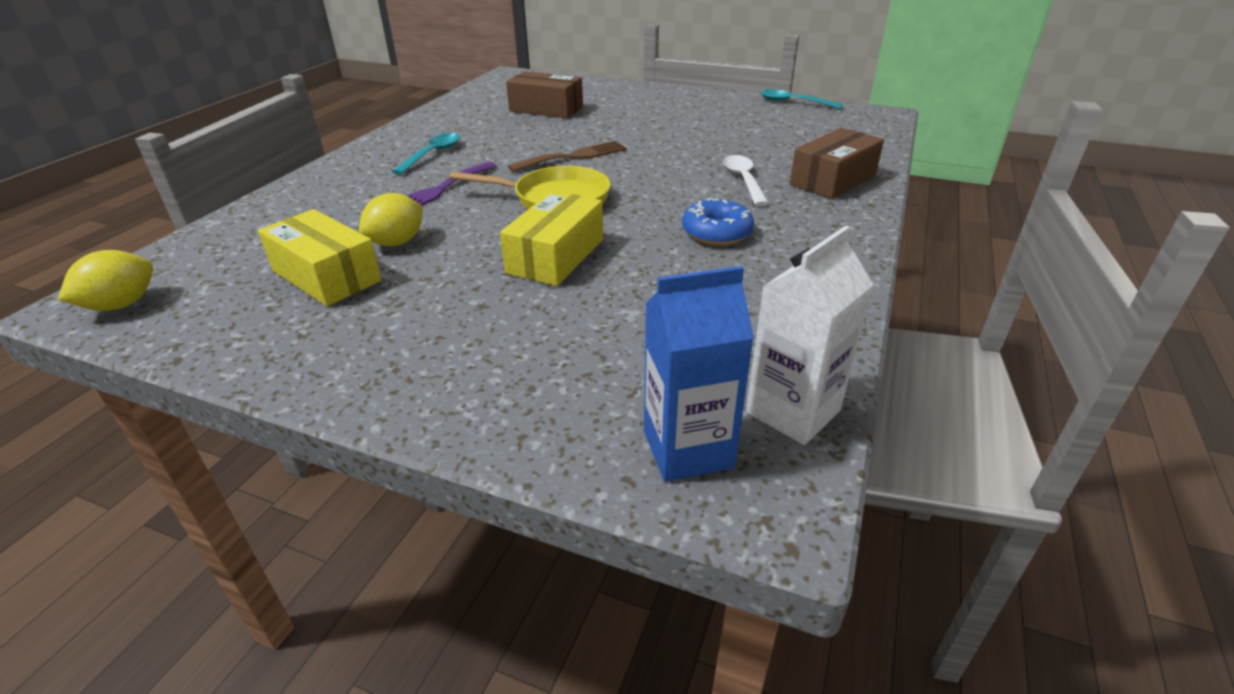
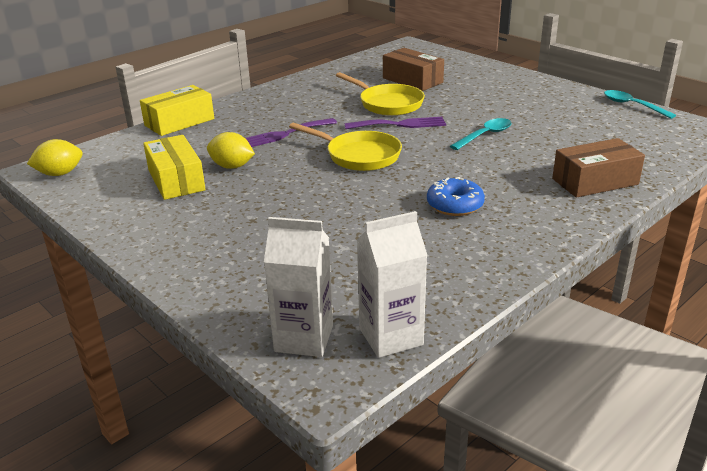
camera: 25 degrees right, 5 degrees down
yellow lemon [359,193,423,246] -> yellow lemon turned 45 degrees clockwise [207,132,255,169]
turquoise spoon [392,133,460,175] -> turquoise spoon moved to [450,118,512,150]
yellow box [500,191,603,286] -> yellow box moved to [140,85,214,136]
brown fork [508,141,627,172] -> purple fork [344,117,446,129]
blue carton [644,266,754,482] -> white carton [264,217,333,357]
white spoon [723,155,769,206] -> none
none -> yellow pan [336,72,425,116]

